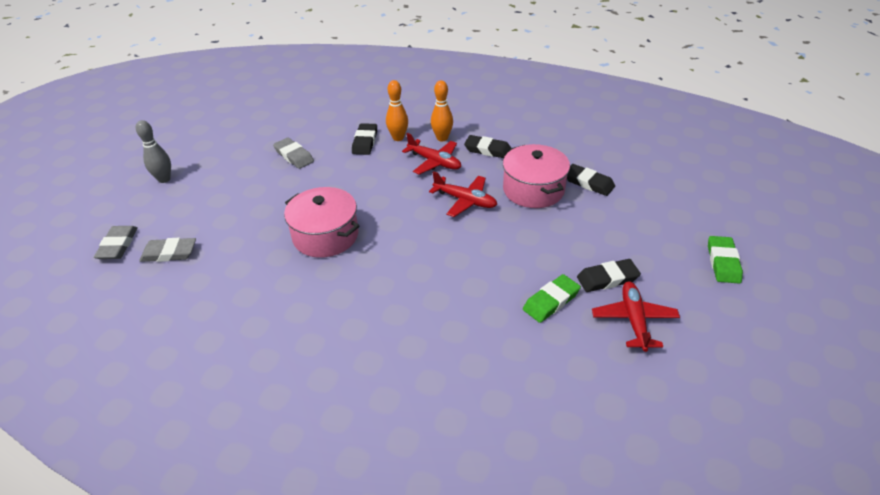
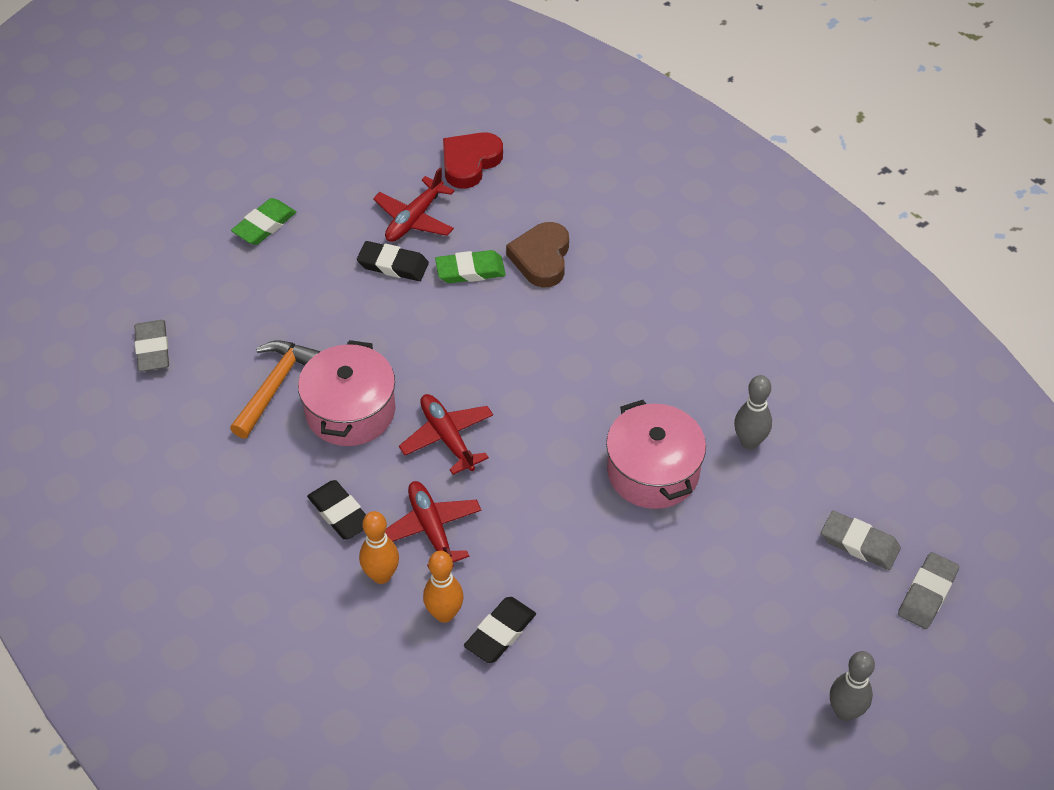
camera: 150 degrees left, 10 degrees up
grey eraser [273,138,314,169] -> grey eraser moved to [134,320,169,372]
black eraser [567,164,615,196] -> orange hammer [230,340,320,438]
none -> red heart [443,132,503,189]
none -> brown heart [506,222,569,287]
none -> grey bowling pin [734,375,772,450]

